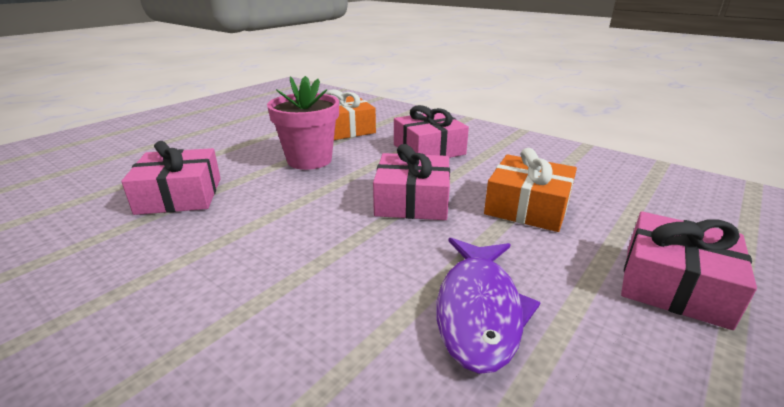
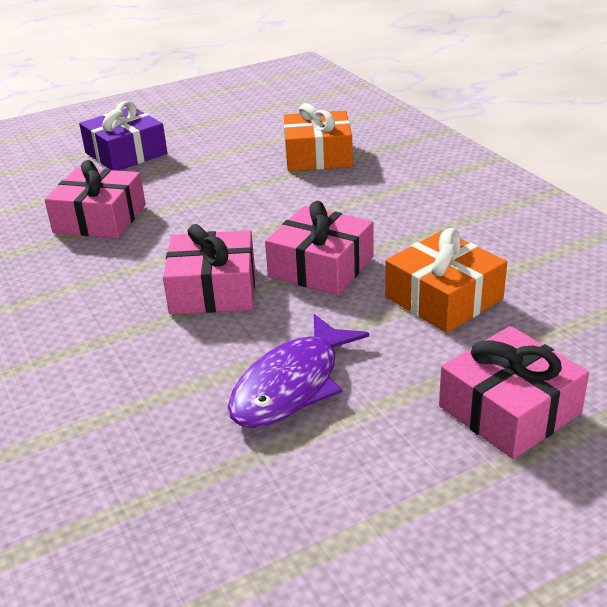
camera: 25 degrees right, 5 degrees up
pink flower pot [267,76,339,170] -> none
pink gift [394,105,469,158] -> pink gift moved to [163,224,255,314]
none -> purple gift [79,101,167,171]

